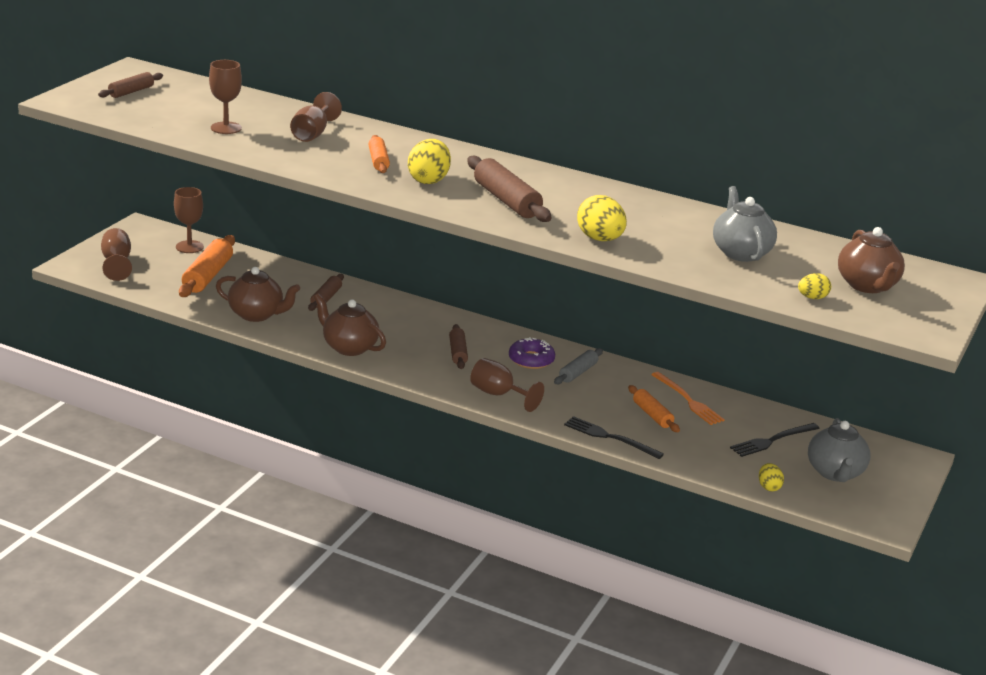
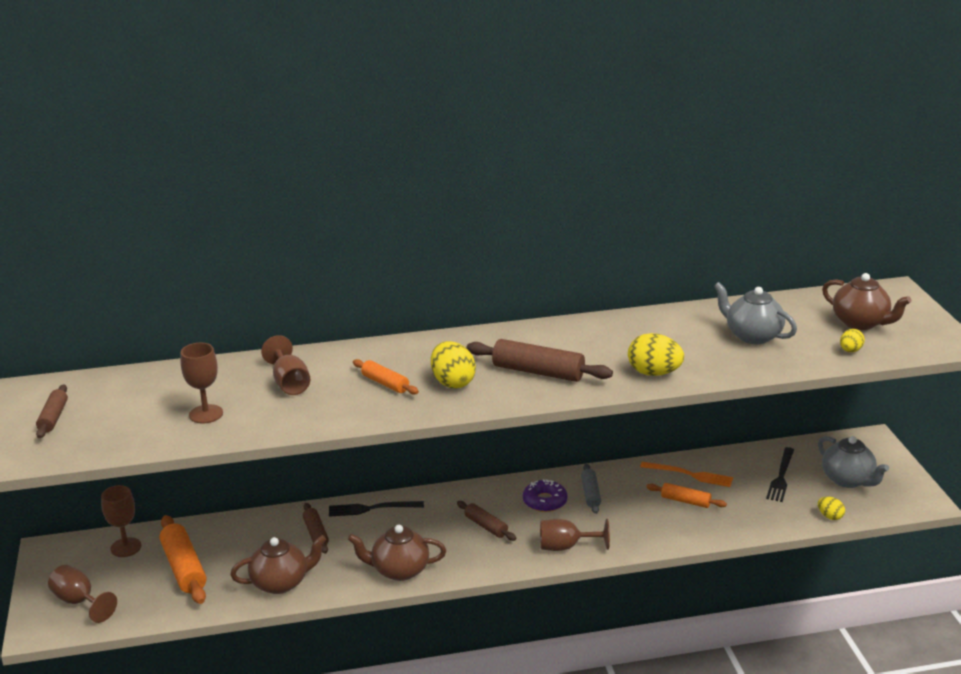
camera: 35 degrees left, 0 degrees up
black fork [564,416,664,459] -> black fork moved to [329,501,424,517]

